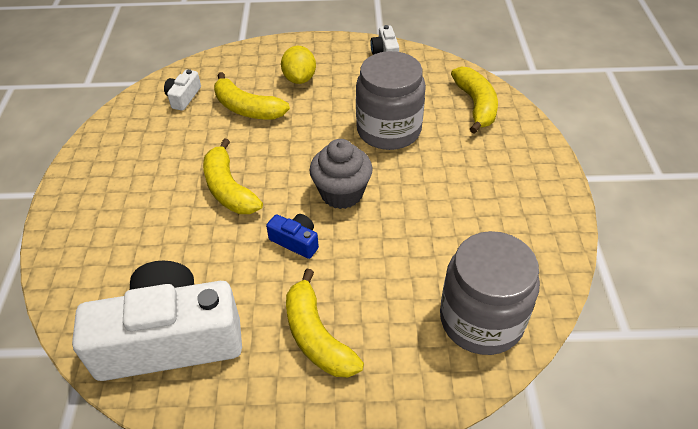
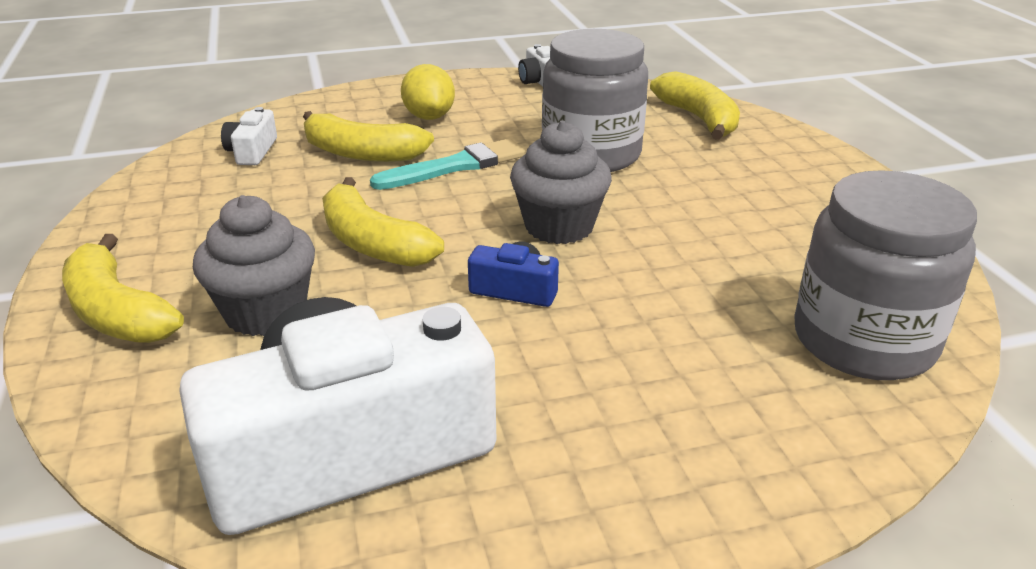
camera: 15 degrees left, 15 degrees down
yellow banana [286,269,364,377] -> yellow banana moved to [62,234,184,343]
none -> grey cupcake [193,195,315,336]
none -> turquoise brush [370,138,526,190]

